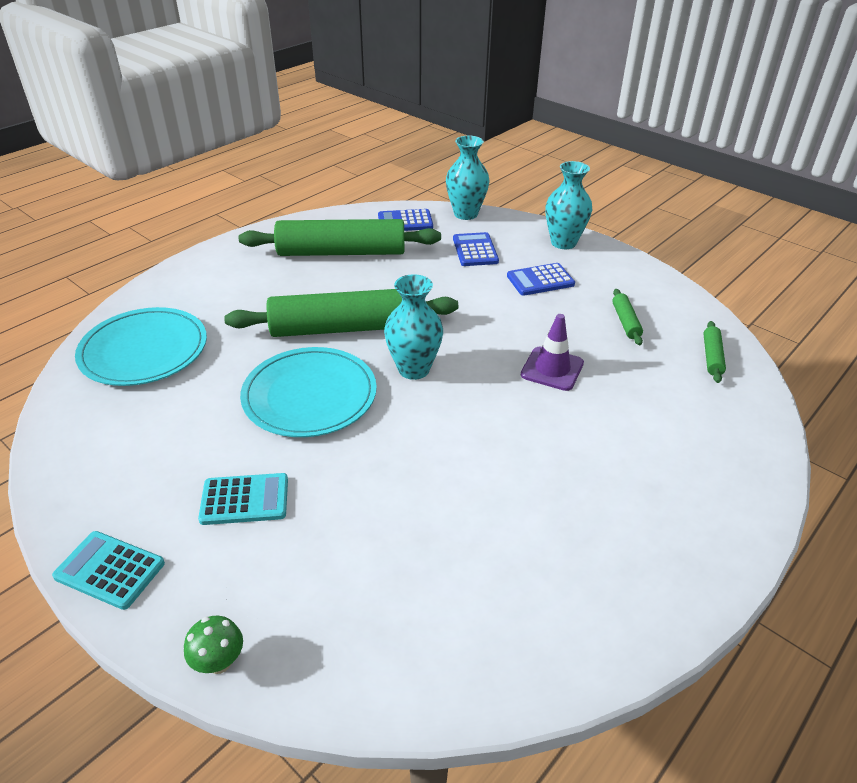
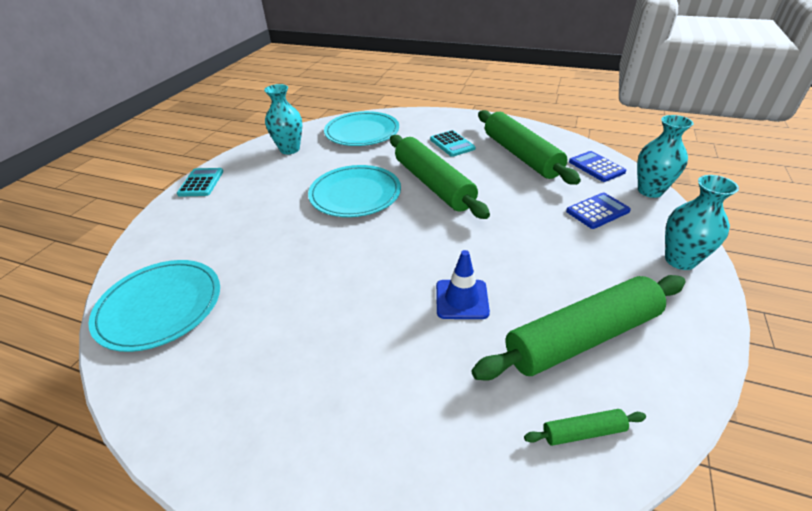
camera: 70 degrees right, 0 degrees up
green mushroom [184,616,243,674] -> none
turquoise calculator [198,473,288,525] -> turquoise calculator moved to [430,130,476,157]
turquoise vase [384,274,443,380] -> turquoise vase moved to [264,84,302,154]
blue calculator [507,263,575,296] -> none
purple traffic cone [521,314,584,391] -> blue traffic cone [436,250,490,319]
green rolling pin [612,289,643,345] -> green rolling pin [471,275,686,381], size x2.44
none -> turquoise plate [88,260,220,352]

